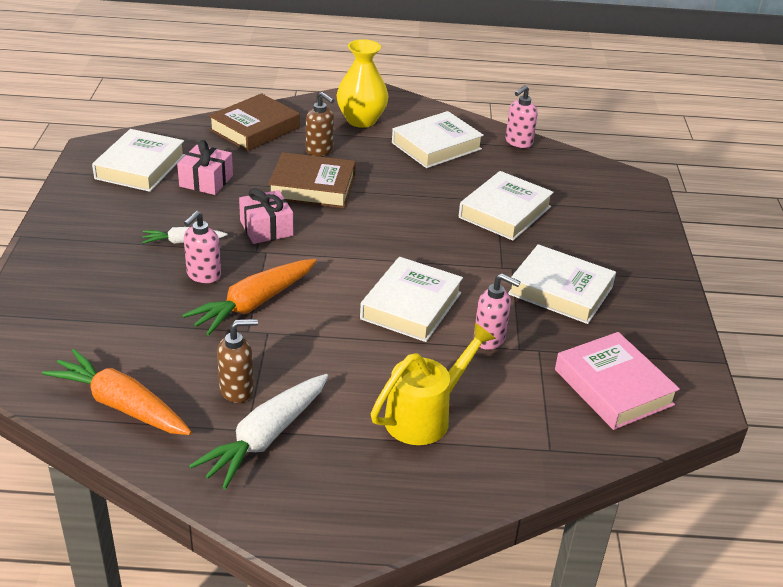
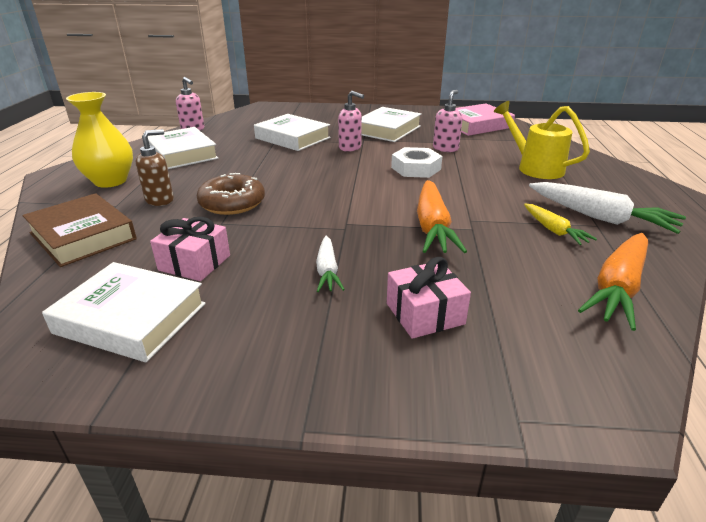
camera: 85 degrees left, 5 degrees down
orange carrot [182,259,316,336] -> orange carrot turned 45 degrees clockwise [417,180,467,253]
pink soap dispenser [184,211,221,283] -> pink soap dispenser moved to [338,91,364,152]
brown soap dispenser [217,319,258,403] -> yellow carrot [524,204,597,245]
pink gift [239,188,293,244] -> pink gift moved to [387,257,471,339]
brown book [268,152,356,208] -> brown donut [197,173,265,215]
white book [360,257,463,342] -> white nut [391,147,442,178]

